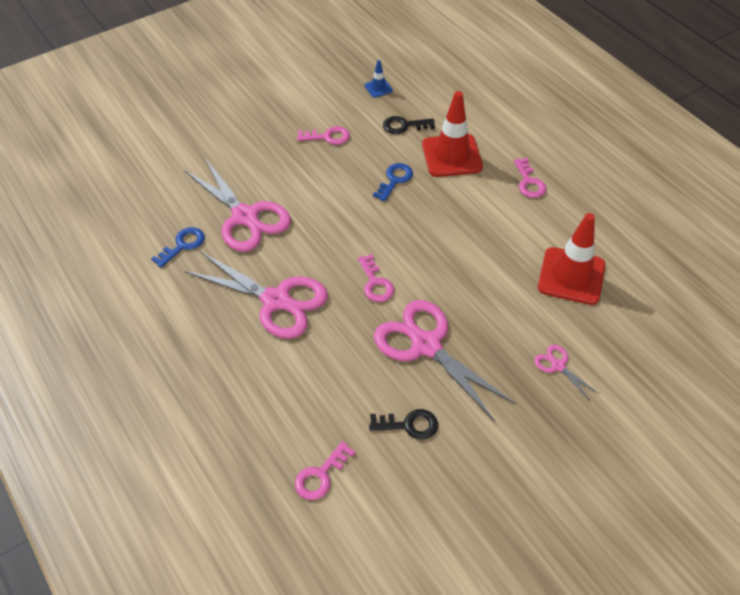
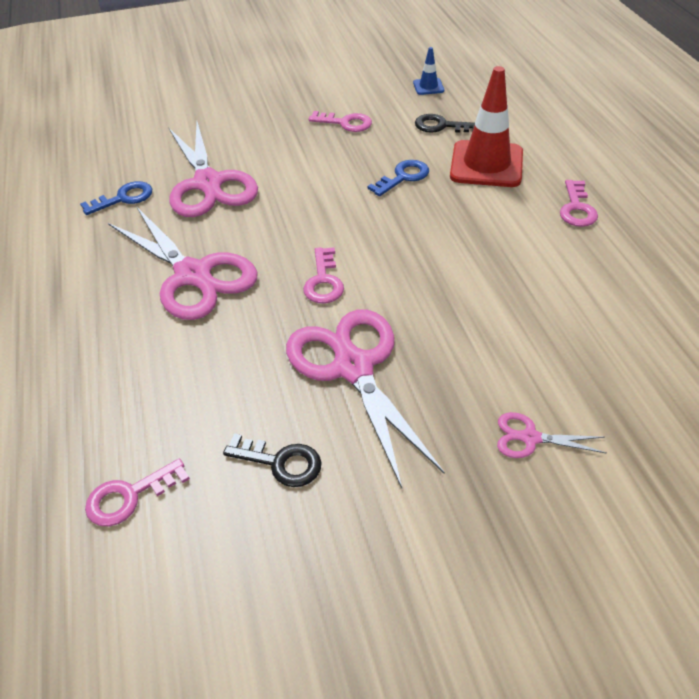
camera: 20 degrees right, 5 degrees down
pink scissors [534,345,599,400] -> pink scissors turned 60 degrees counterclockwise [497,412,607,458]
red traffic cone [538,213,605,305] -> none

